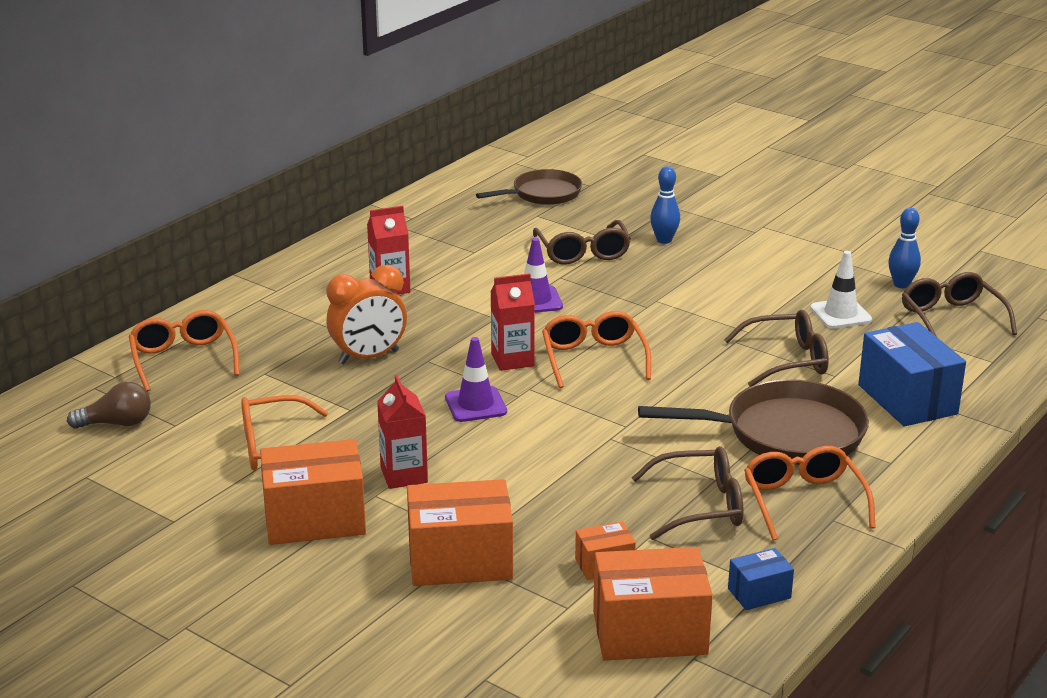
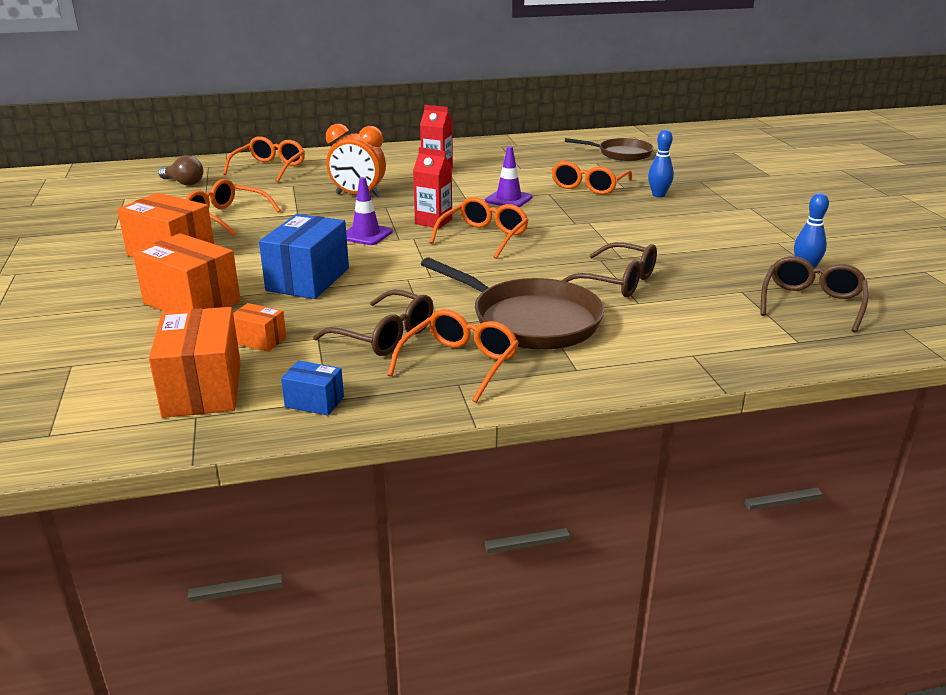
camera: 40 degrees right, 0 degrees up
red carton [377,375,428,489] -> none
brown glasses [533,220,631,265] -> orange glasses [551,160,632,195]
orange box [593,547,713,661] -> orange box turned 45 degrees clockwise [149,307,241,418]
white traffic cone [810,251,872,328] -> none
blue box [858,322,966,426] -> blue box moved to [259,214,349,299]

